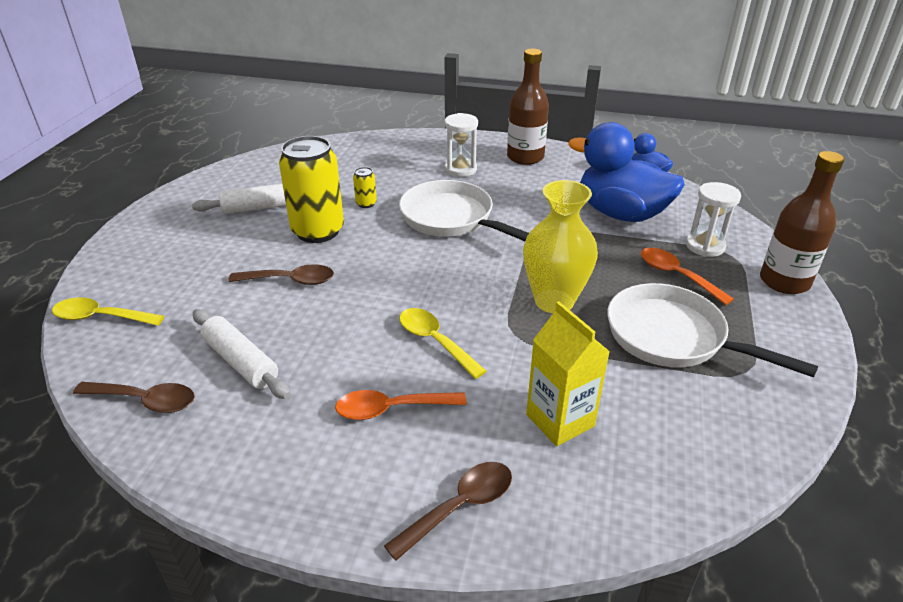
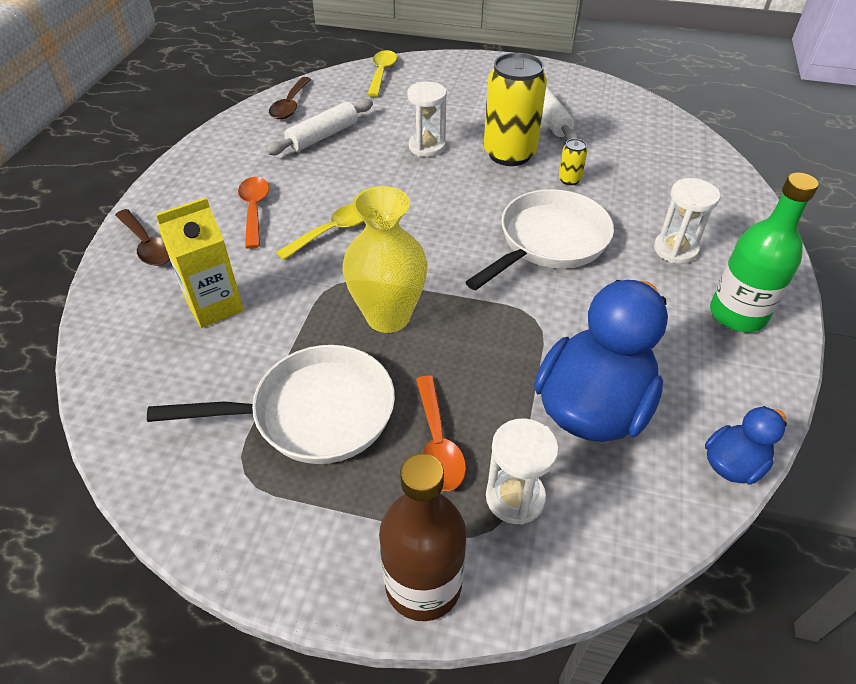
camera: 90 degrees right, 10 degrees up
brown spoon [228,264,334,285] -> white hourglass [407,82,447,157]
brown bottle [507,49,549,165] -> green bottle [710,172,819,332]
white pan [607,283,818,378] -> white pan turned 45 degrees clockwise [147,345,395,464]
orange spoon [641,248,734,305] -> orange spoon turned 120 degrees clockwise [416,376,466,491]

